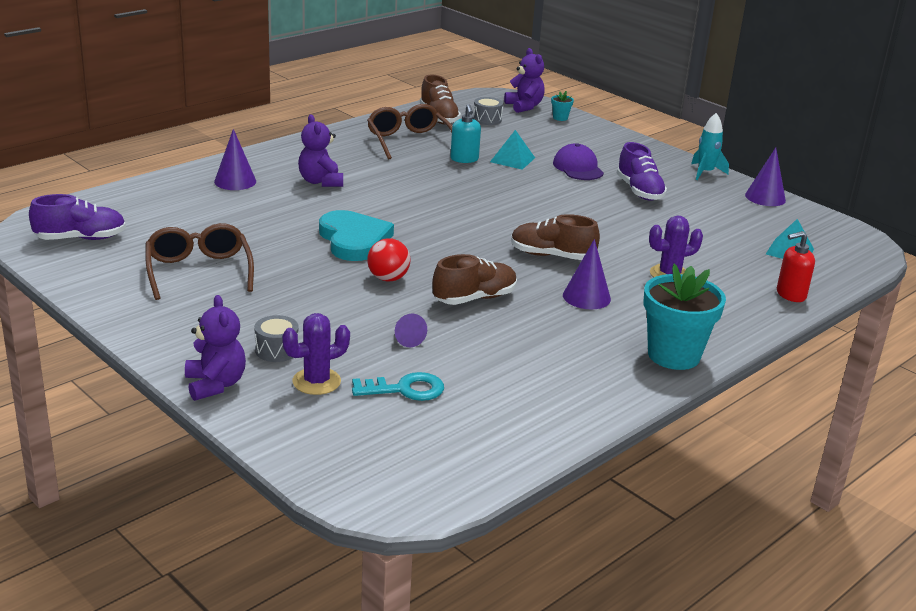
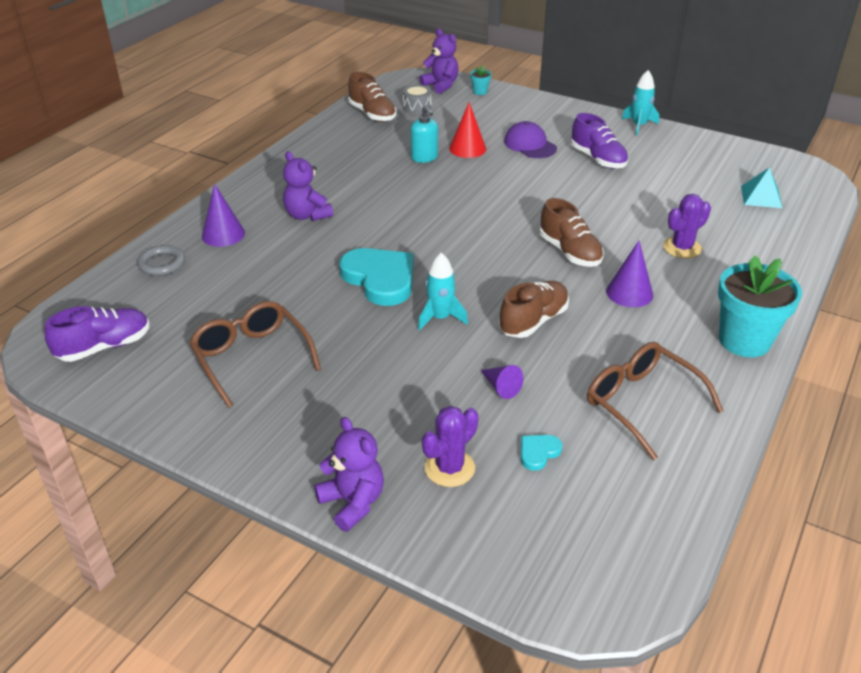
camera: 15 degrees left, 10 degrees up
grey drum [254,315,299,362] -> none
turquoise key [352,372,444,401] -> turquoise heart [521,435,562,471]
brown glasses [367,104,452,160] -> brown glasses moved to [587,342,723,460]
red ball [367,238,411,282] -> turquoise rocket [418,253,468,331]
turquoise pyramid [490,130,535,170] -> red cone [449,102,486,158]
brown shoe [511,214,600,260] -> brown shoe turned 120 degrees counterclockwise [540,198,604,267]
purple cone [745,147,786,206] -> none
red soap dispenser [777,231,815,302] -> none
none -> grey ring [137,245,185,276]

